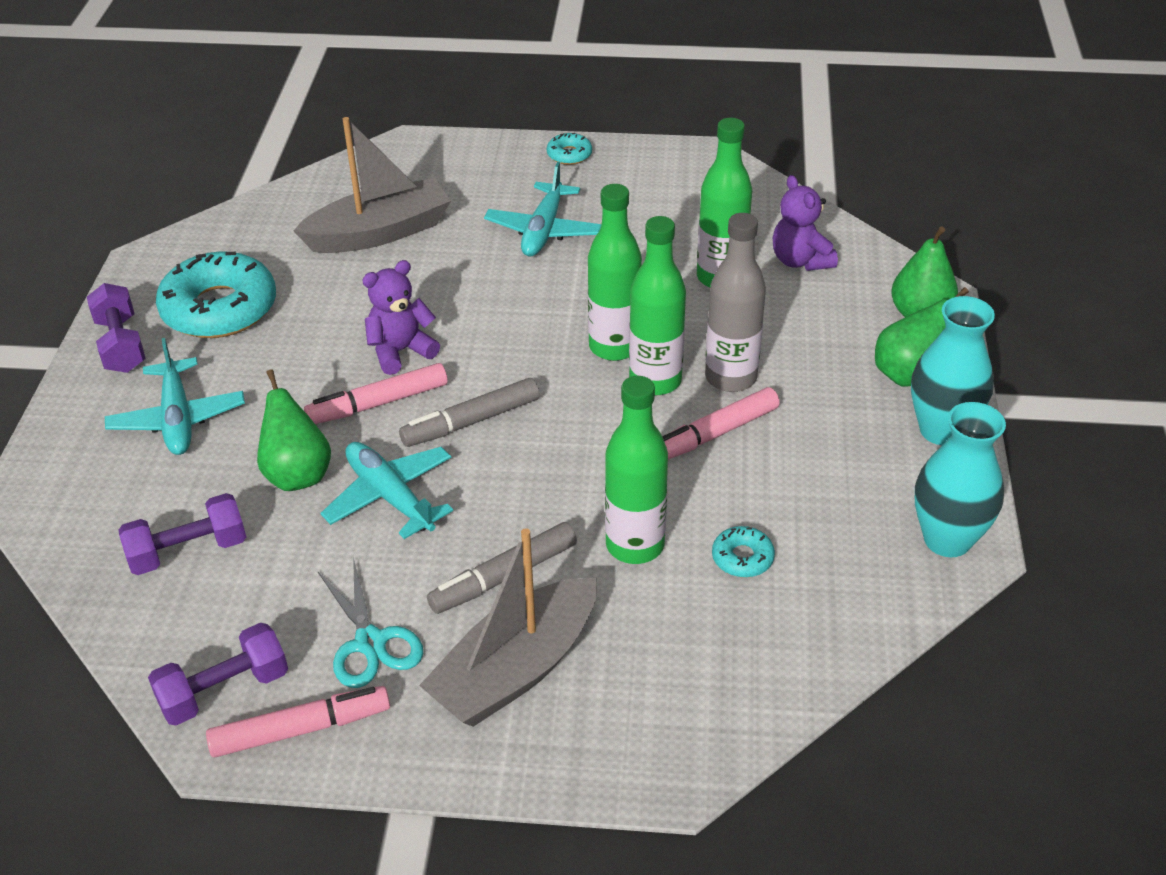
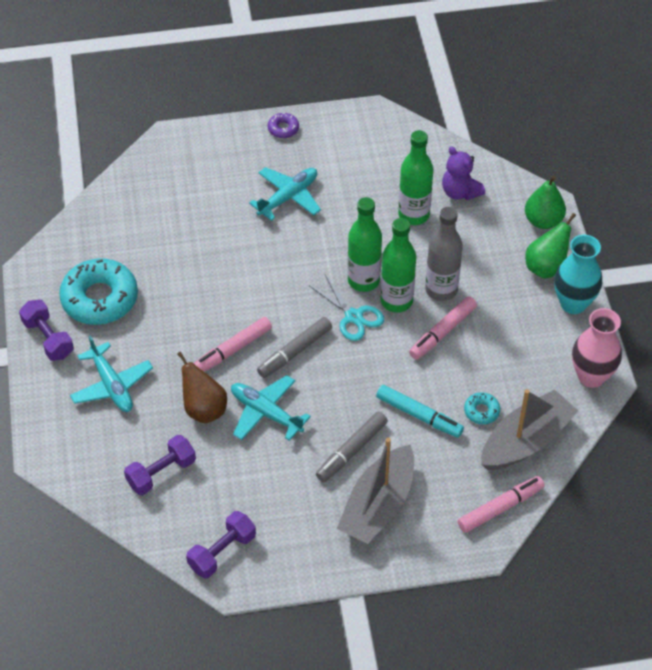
camera: 15 degrees left, 10 degrees up
pink marker [206,686,390,757] -> pink marker moved to [458,476,545,533]
green pear [257,369,331,491] -> brown pear [177,352,227,423]
grey boat [294,117,451,253] -> grey boat moved to [481,389,578,470]
turquoise scissors [318,558,423,688] -> turquoise scissors moved to [309,275,384,341]
purple teddy bear [362,260,440,375] -> none
turquoise plane [484,162,601,256] -> turquoise plane turned 135 degrees counterclockwise [249,167,321,221]
turquoise donut [547,133,592,165] -> purple donut [268,113,299,138]
green bottle [605,376,668,564] -> turquoise marker [376,385,464,438]
turquoise vase [915,402,1006,557] -> pink vase [572,308,622,388]

